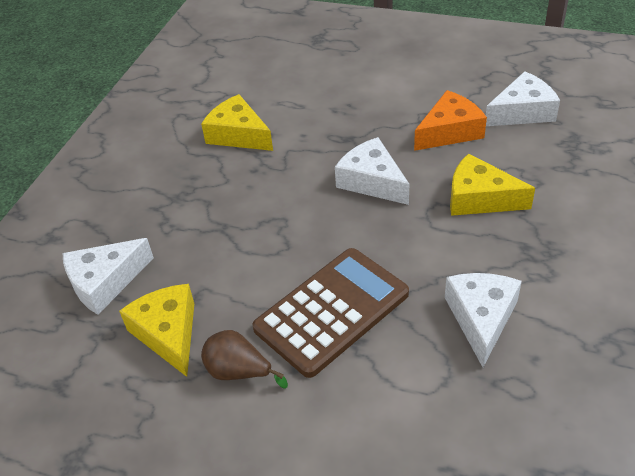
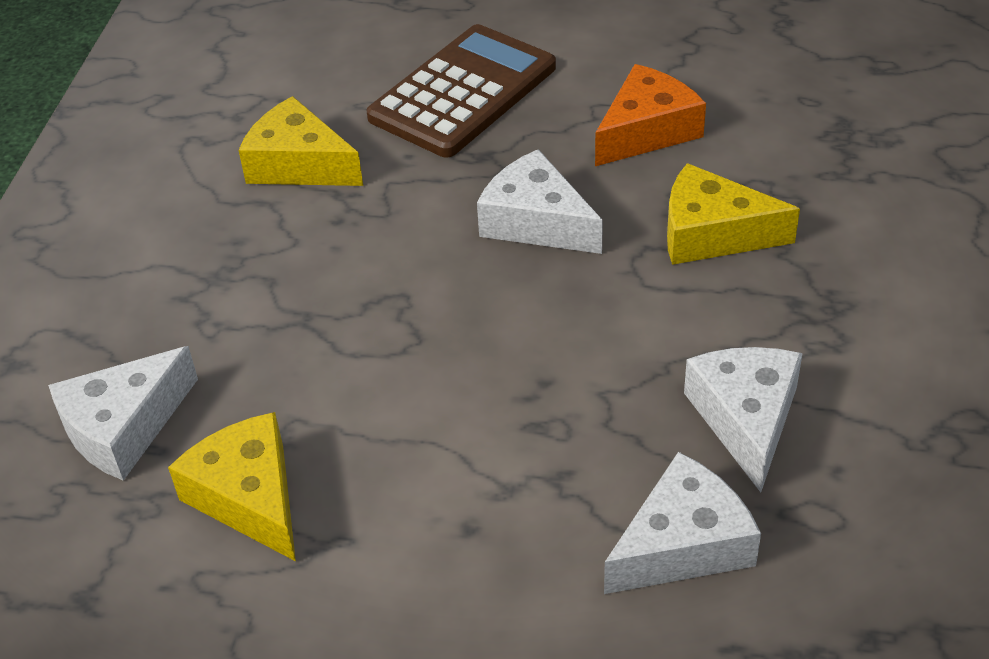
camera: 10 degrees left, 0 degrees up
brown pear [201,330,288,389] -> none
brown calculator [252,248,409,378] -> brown calculator moved to [366,24,556,157]
white cheese [486,71,560,126] -> white cheese moved to [604,452,761,594]

